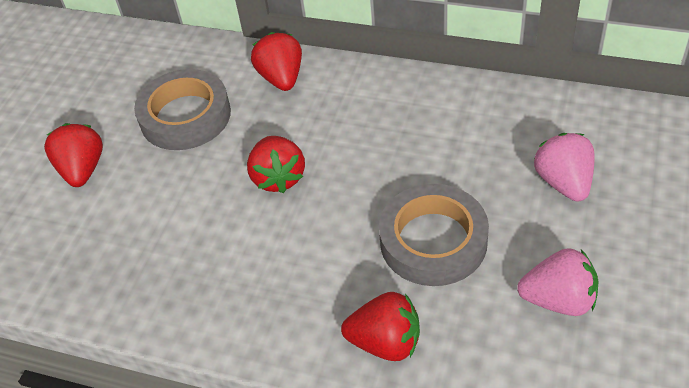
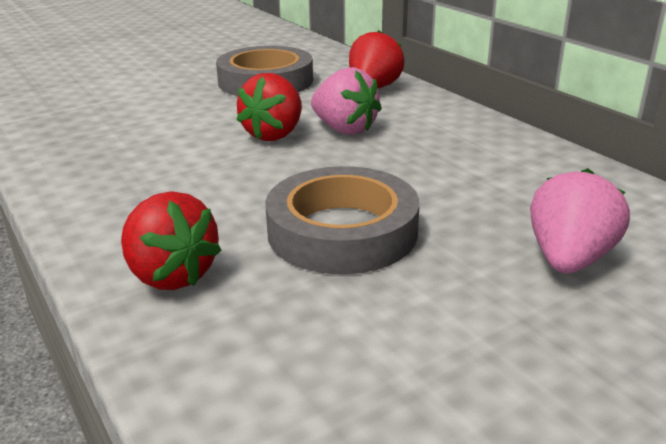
camera: 35 degrees right, 20 degrees down
red strawberry [44,123,103,187] -> none
pink strawberry [517,248,599,316] -> pink strawberry moved to [311,67,382,135]

